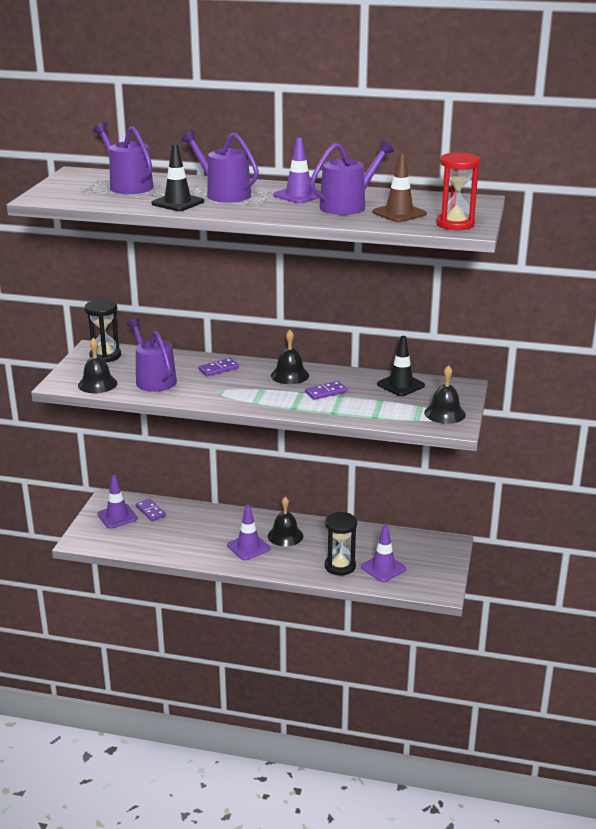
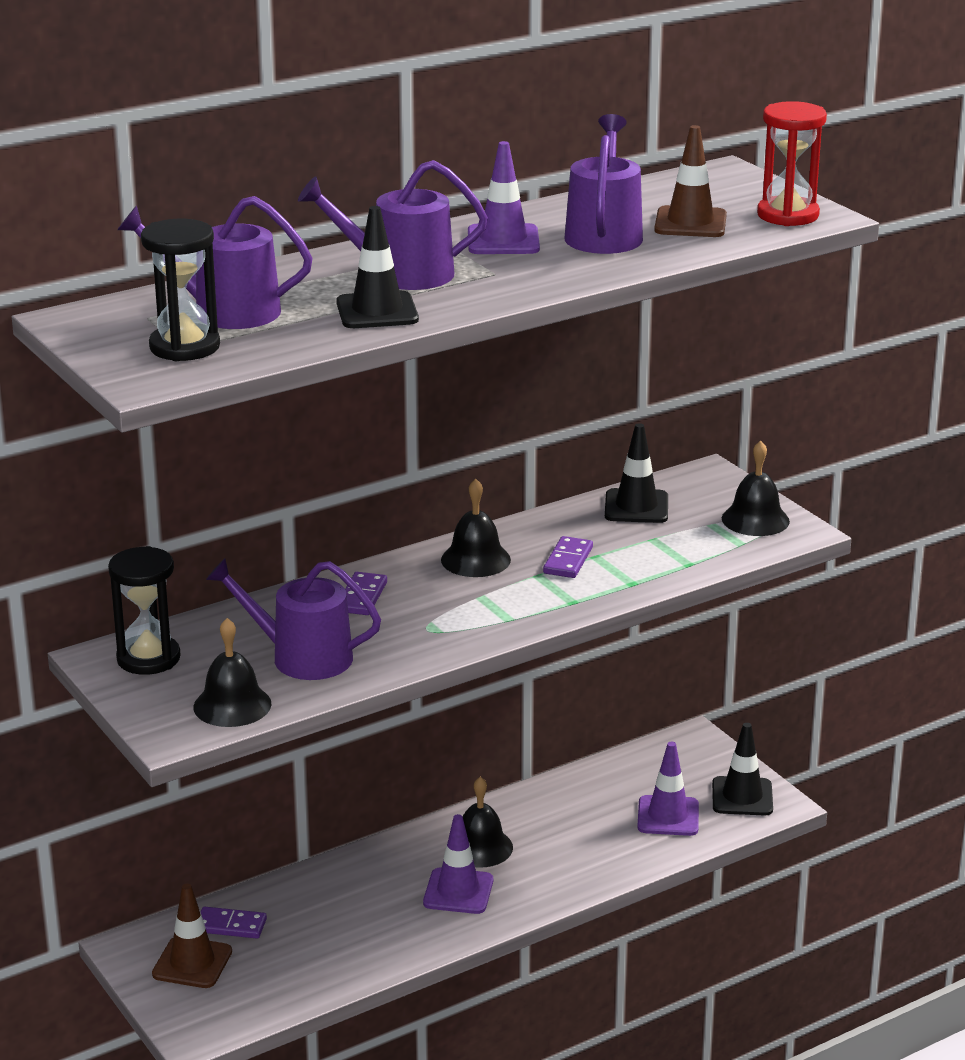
camera: 45 degrees left, 0 degrees up
purple traffic cone [97,475,138,529] -> brown traffic cone [152,884,232,988]
black hourglass [325,512,357,575] -> black hourglass moved to [141,219,220,361]
none -> black traffic cone [712,723,773,816]

